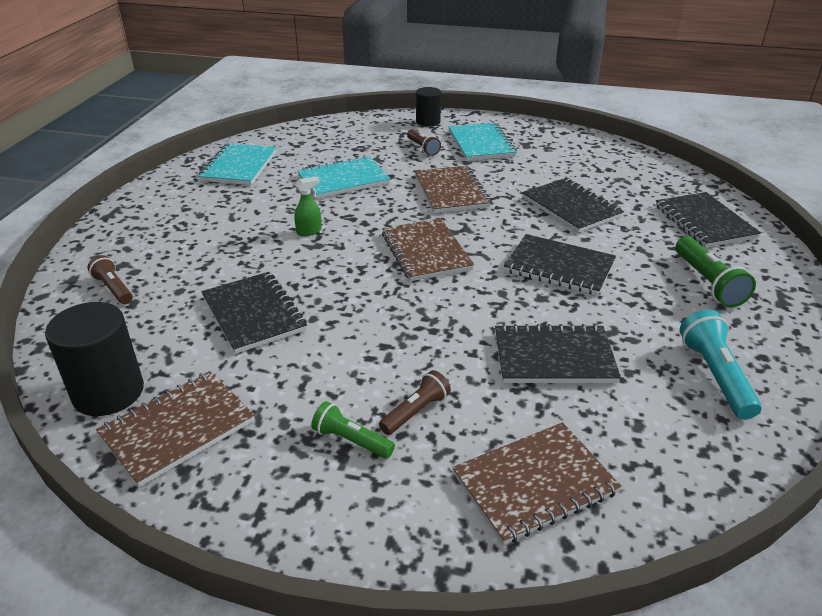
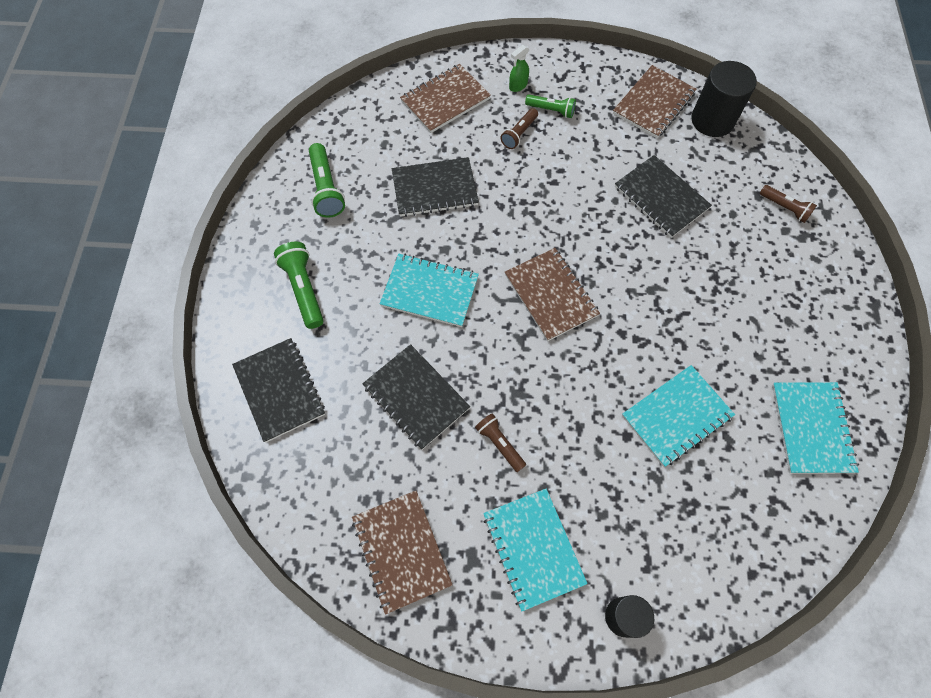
camera: 170 degrees right, 30 degrees up
green spray bottle [294,177,321,236] -> green spray bottle moved to [509,45,529,92]
brown flashlight [407,129,441,156] -> brown flashlight moved to [475,413,526,472]
brown notebook [415,166,491,213] -> brown notebook moved to [352,491,453,615]
black notebook [504,234,616,296] -> turquoise notebook [380,254,479,327]
turquoise flashlight [680,310,762,420] -> green flashlight [309,143,345,218]

